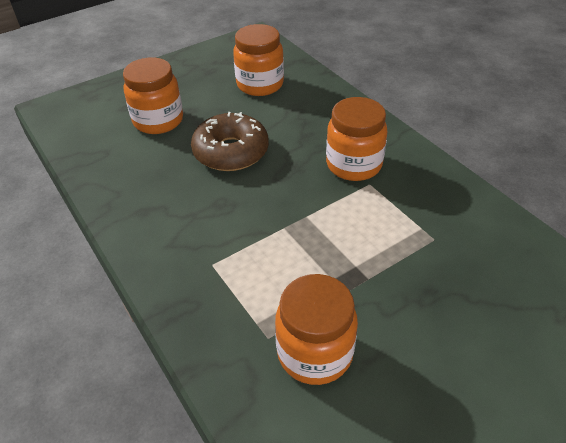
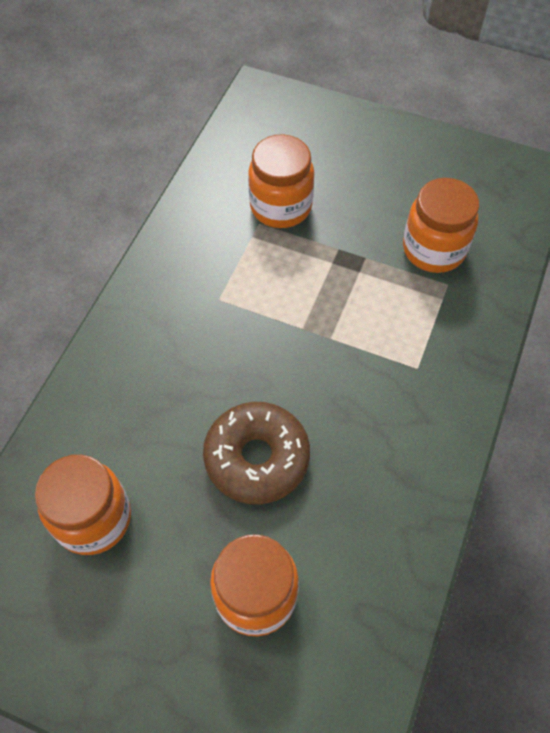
camera: 125 degrees left, 15 degrees up
orange jar [326,97,387,181] -> orange jar moved to [248,134,314,228]

